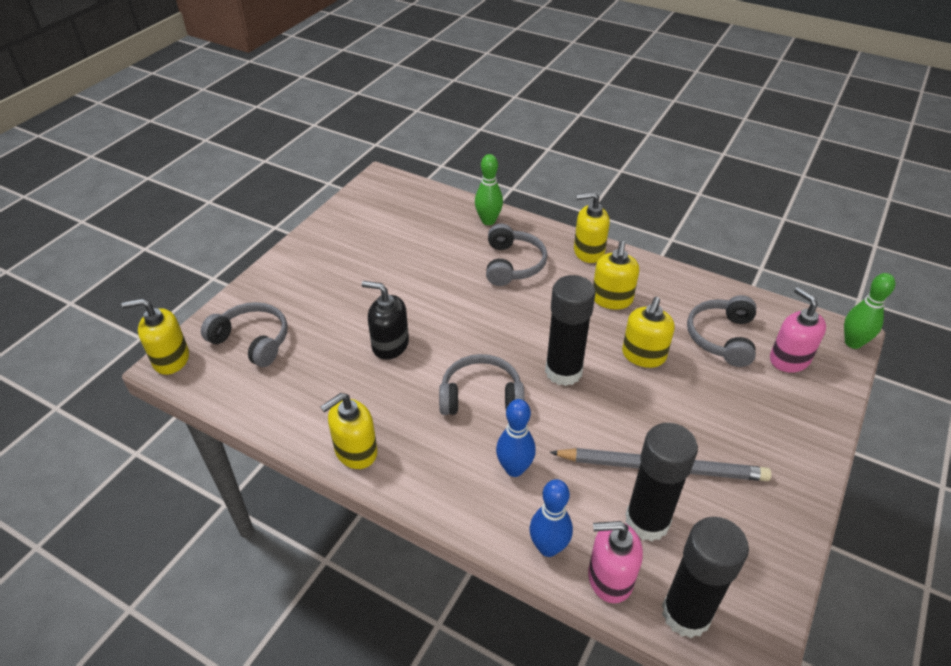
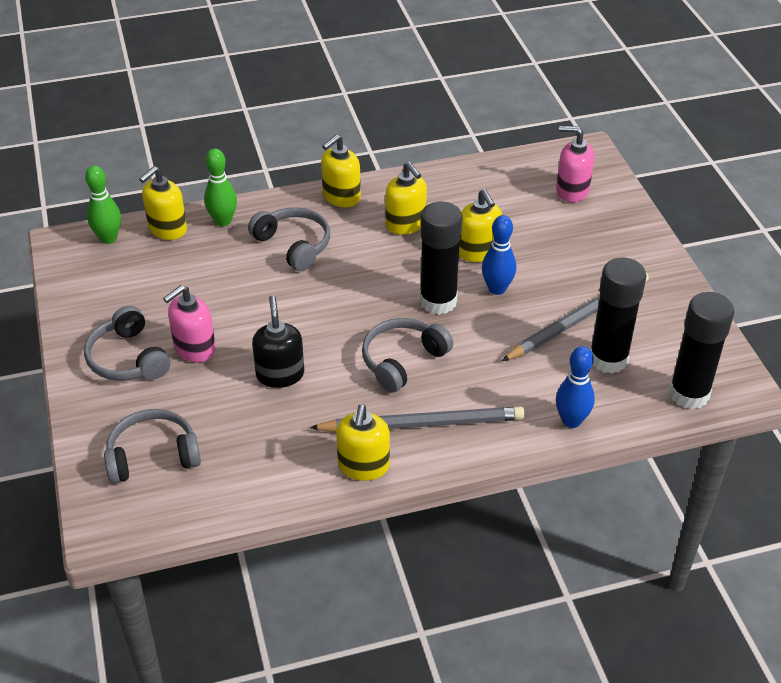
camera: 45 degrees left, 0 degrees up
yellow soap dispenser [121,298,189,375] -> yellow soap dispenser moved to [139,166,187,240]
black soap dispenser [362,281,409,360] -> black soap dispenser turned 105 degrees clockwise [252,295,304,388]
blue bowling pin [496,399,536,477] -> blue bowling pin moved to [482,215,516,295]
pink soap dispenser [588,521,643,603] -> pink soap dispenser moved to [163,285,216,362]
grey headphones [687,295,756,367] -> grey headphones moved to [84,306,170,381]
green bowling pin [844,273,895,349] -> green bowling pin moved to [85,165,121,244]
none -> grey pencil [310,406,525,432]

